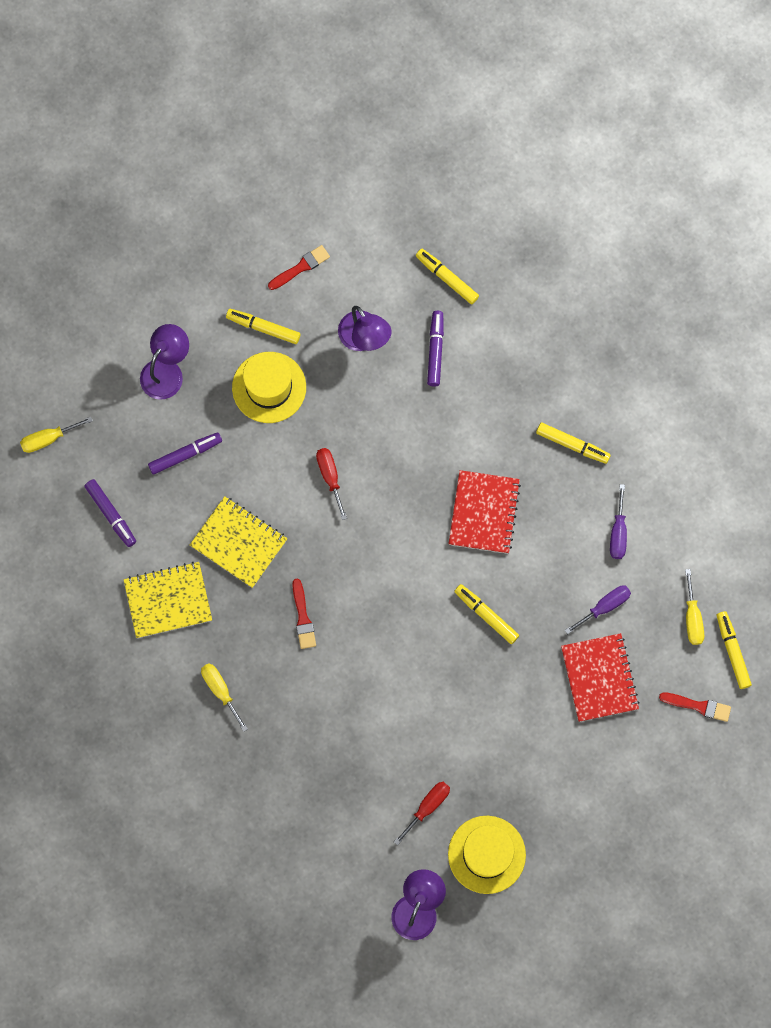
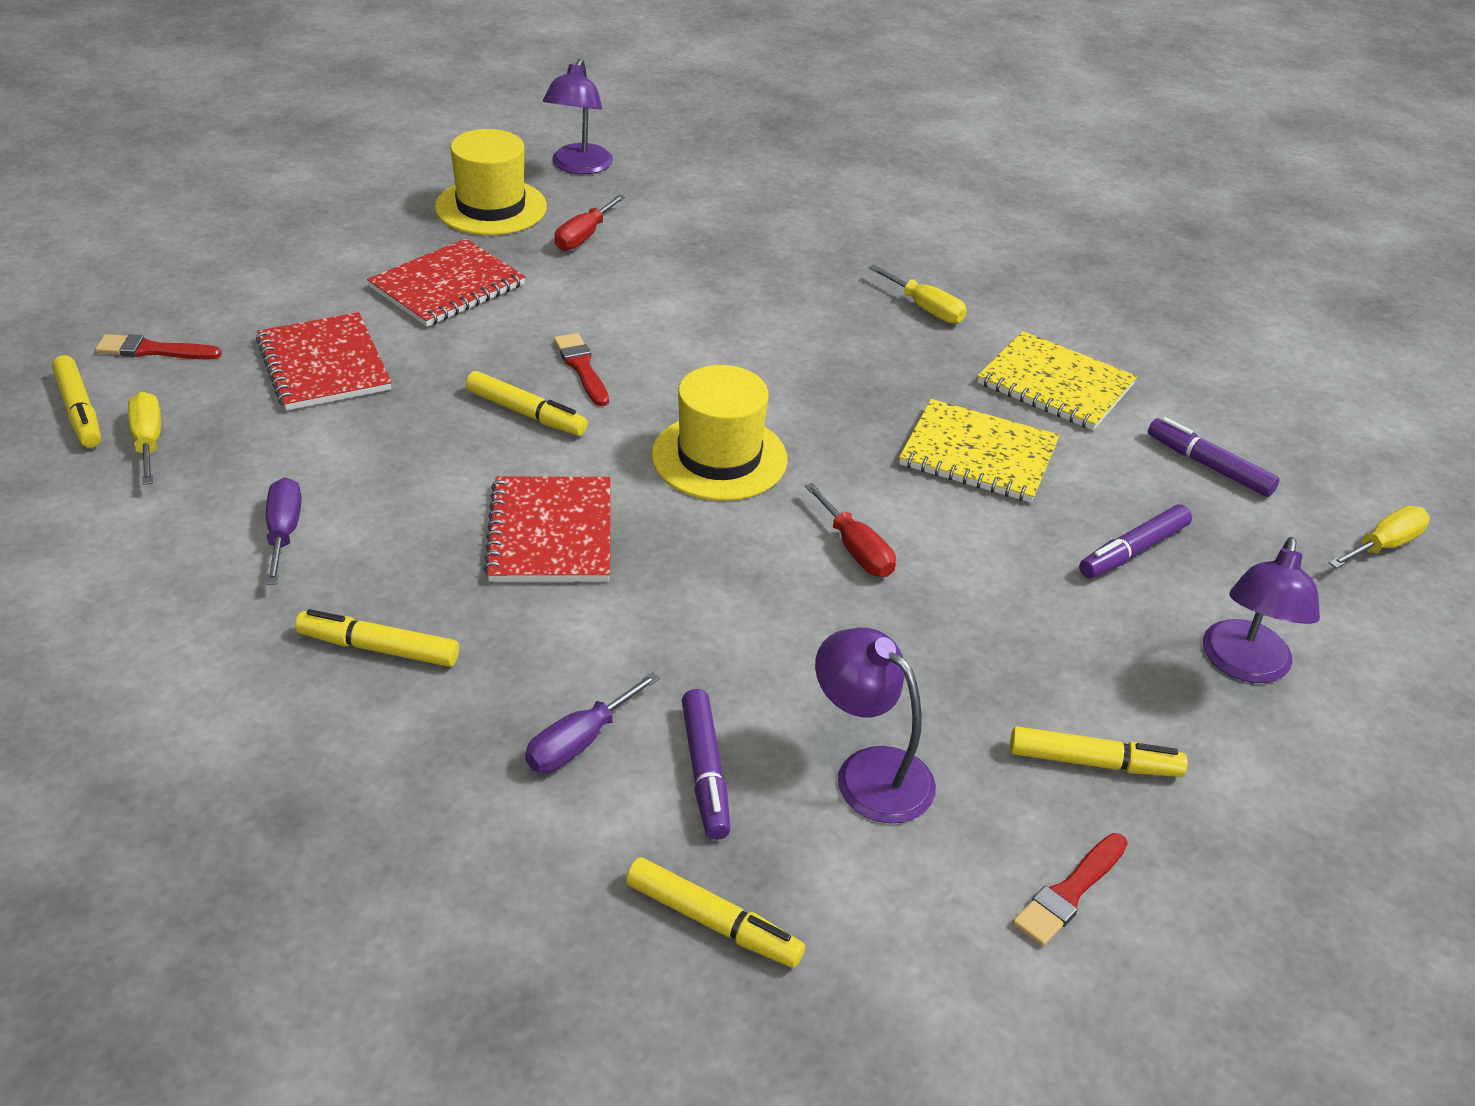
camera: 165 degrees right, 35 degrees down
yellow notebook [124,561,212,638] -> yellow notebook turned 60 degrees clockwise [978,331,1137,430]
yellow hat [232,352,306,423] -> yellow hat moved to [652,365,788,501]
red brush [292,578,316,649] -> red brush moved to [554,333,609,406]
purple screwdriver [565,585,631,634] -> purple screwdriver moved to [525,672,660,773]
none -> red notebook [367,238,525,327]

